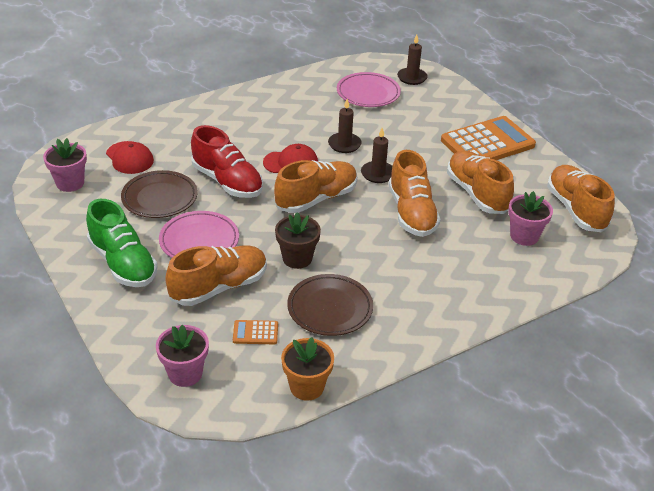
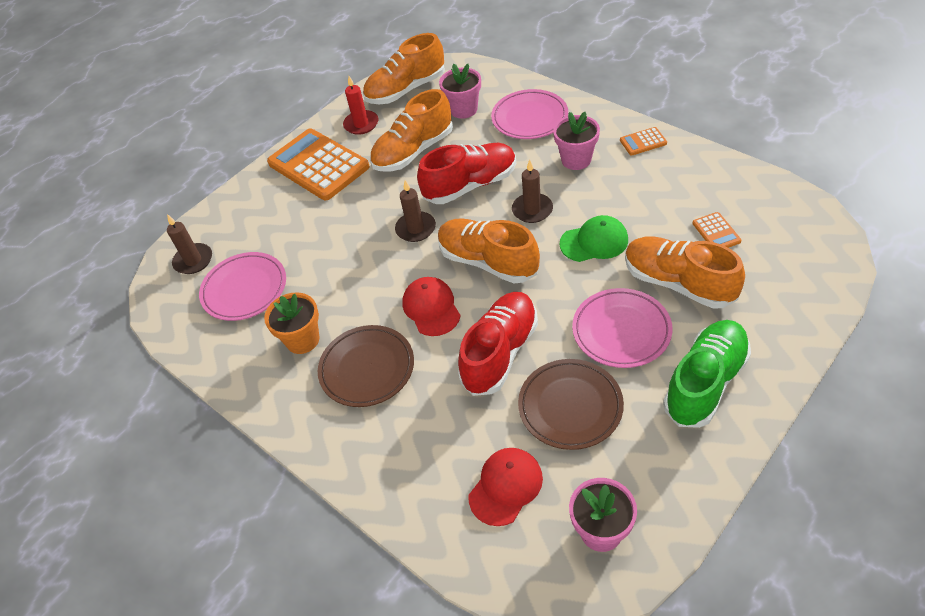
camera: 100 degrees left, 10 degrees up
pink flower pot [156,325,209,387] -> pink flower pot moved to [553,112,600,170]
brown flower pot [275,212,321,269] -> green cap [560,215,628,262]
orange flower pot [281,337,334,401] -> orange flower pot moved to [264,292,320,354]
brown plate [287,274,373,336] -> brown plate moved to [318,325,414,407]
brown candle [328,99,362,153] -> brown candle moved to [512,160,553,223]
orange shoe [389,150,440,237] -> red shoe [417,143,516,204]
none -> red candle [343,76,379,135]
none -> pink plate [491,89,568,139]
none -> orange calculator [620,127,667,155]

